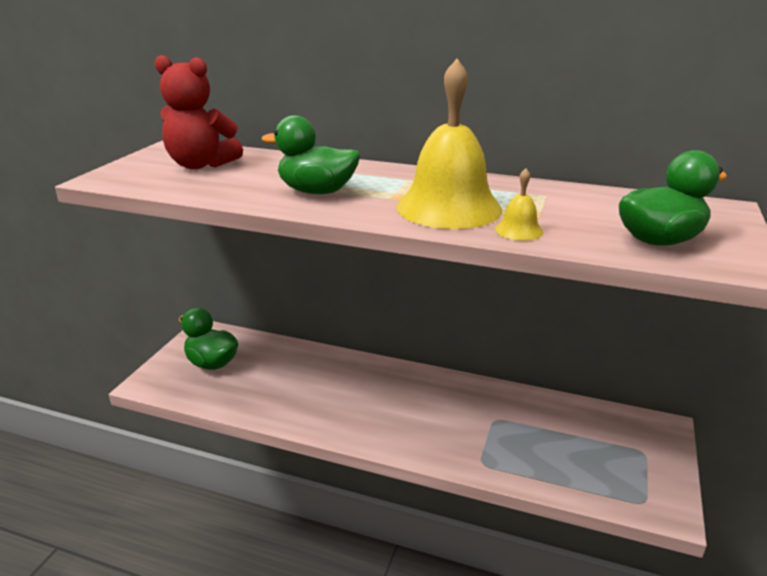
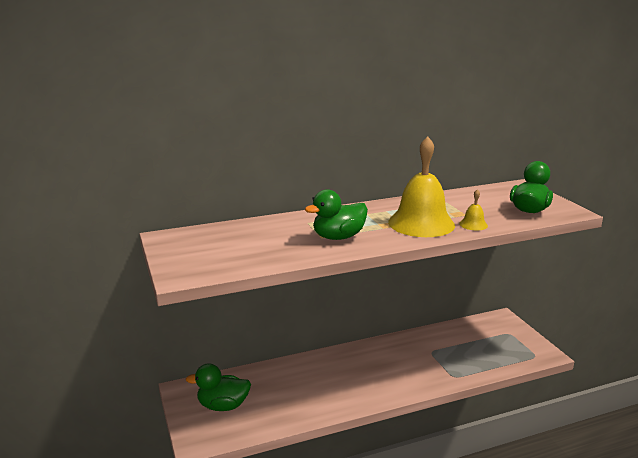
camera: 40 degrees left, 5 degrees down
red teddy bear [155,55,243,169] -> none

